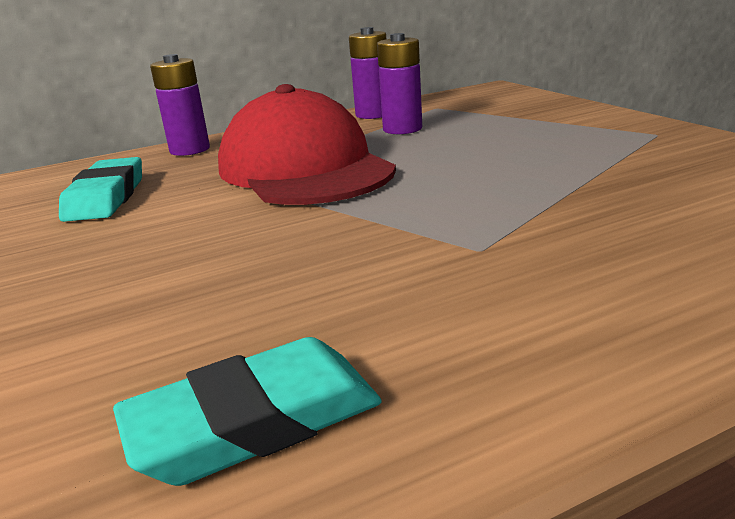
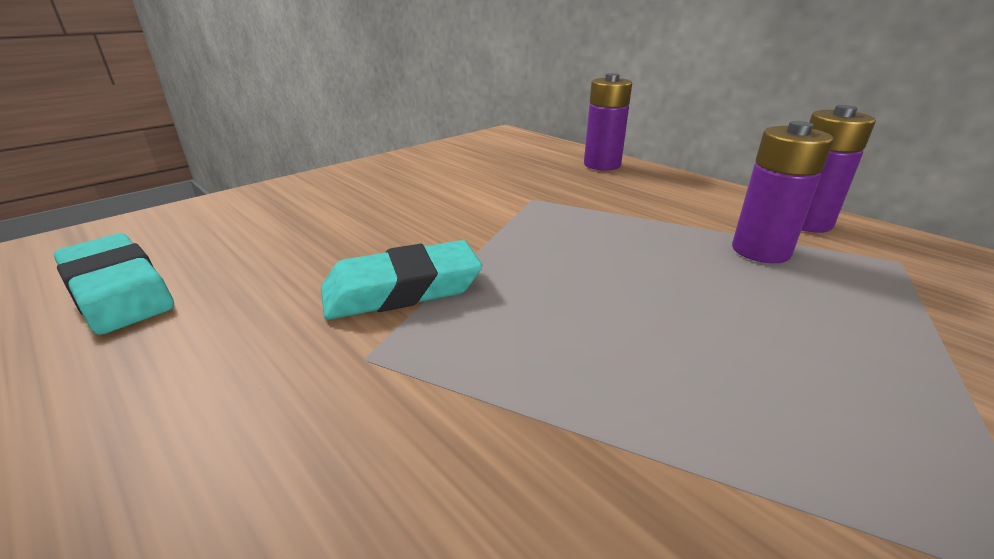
camera: 70 degrees right, 5 degrees up
turquoise eraser [59,157,142,222] -> turquoise eraser moved to [321,240,482,320]
red cap [218,84,396,205] -> none

